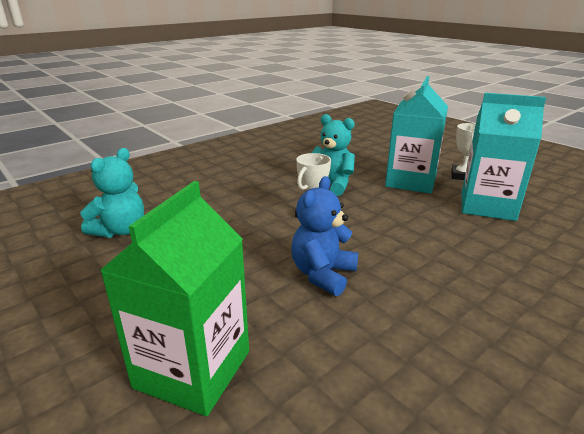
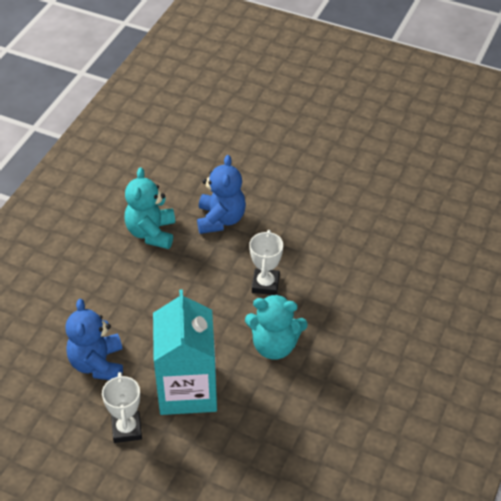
camera: 155 degrees right, 20 degrees up
turquoise teddy bear [80,148,144,238] -> turquoise teddy bear moved to [125,168,175,249]
green carton [99,181,249,416] -> none
turquoise carton [462,93,546,221] -> blue teddy bear [65,299,123,380]

